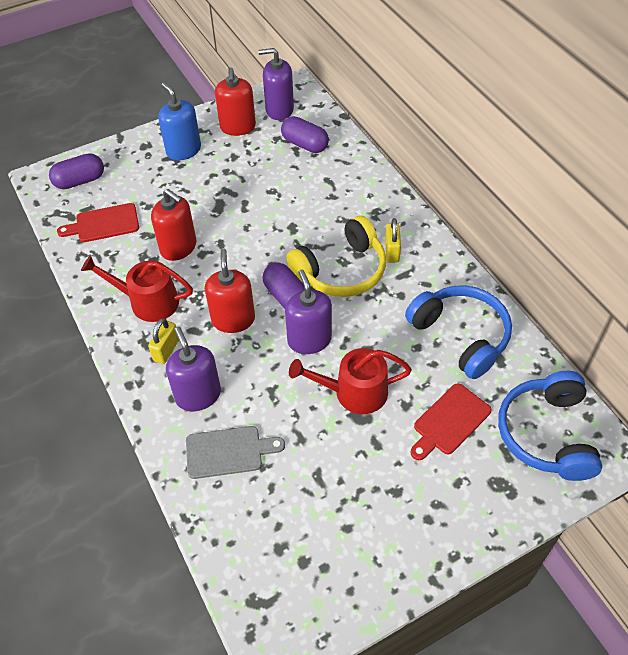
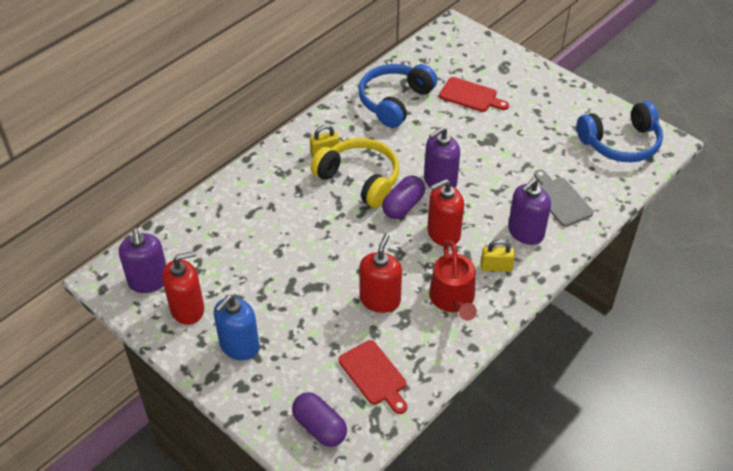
camera: 110 degrees left, 5 degrees down
purple capsule [281,116,329,153] -> none
red watering can [289,348,412,414] -> none
blue headphones [498,371,602,481] -> blue headphones moved to [577,101,663,162]

